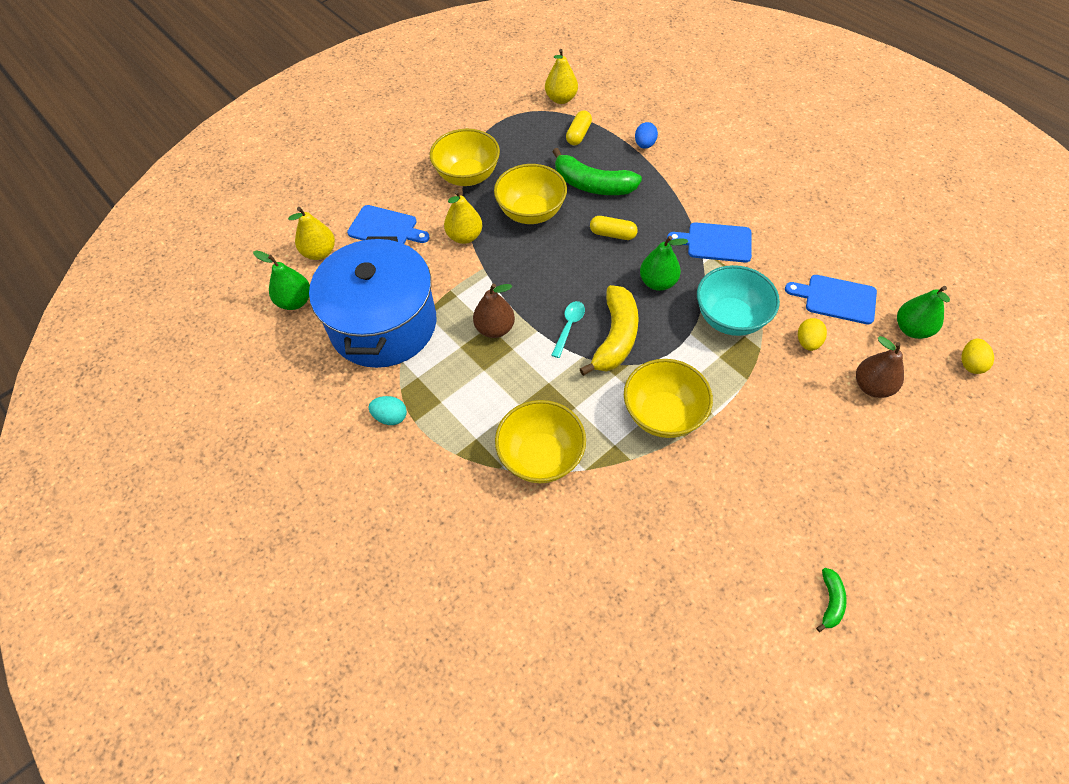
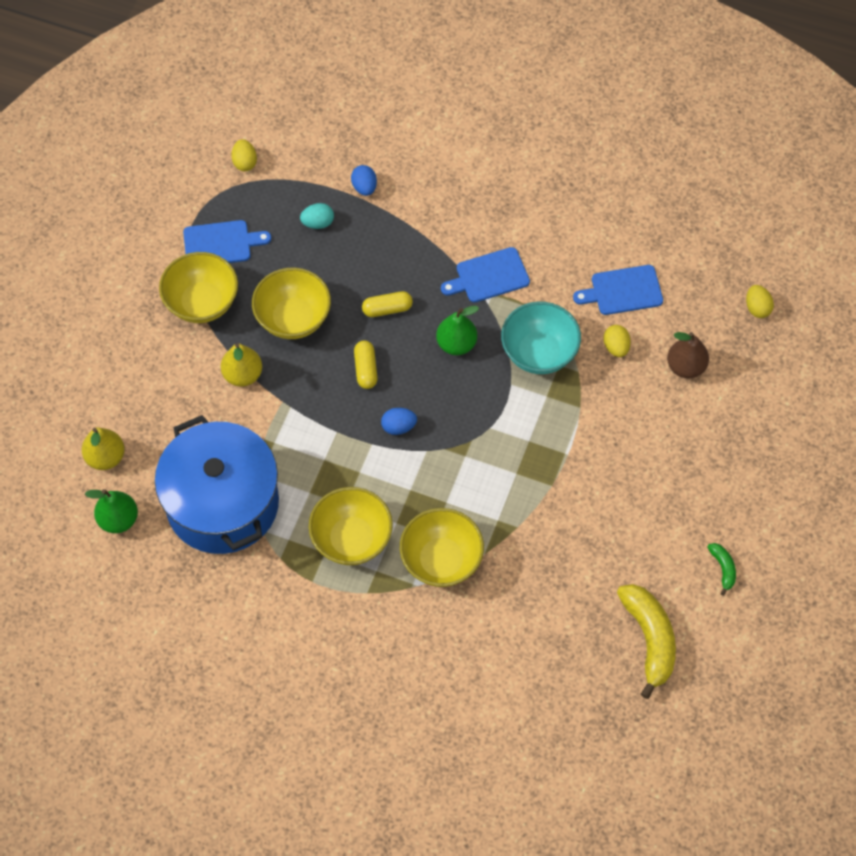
camera: 30 degrees left, 5 degrees up
blue cutting board [347,205,430,244] -> blue cutting board moved to [183,220,271,263]
turquoise egg [369,396,407,425] -> turquoise egg moved to [300,203,334,229]
brown pear [473,284,515,338] -> none
yellow pear [545,49,578,104] -> yellow egg [231,139,257,171]
turquoise spoon [551,301,585,358] -> blue egg [381,408,417,435]
green banana [552,148,642,195] -> none
yellow capsule [566,110,592,145] -> yellow capsule moved to [354,341,378,389]
yellow banana [580,285,639,376] -> yellow banana moved to [617,584,676,699]
yellow bowl [624,359,713,438] -> yellow bowl moved to [309,487,393,565]
green pear [897,286,950,339] -> none

